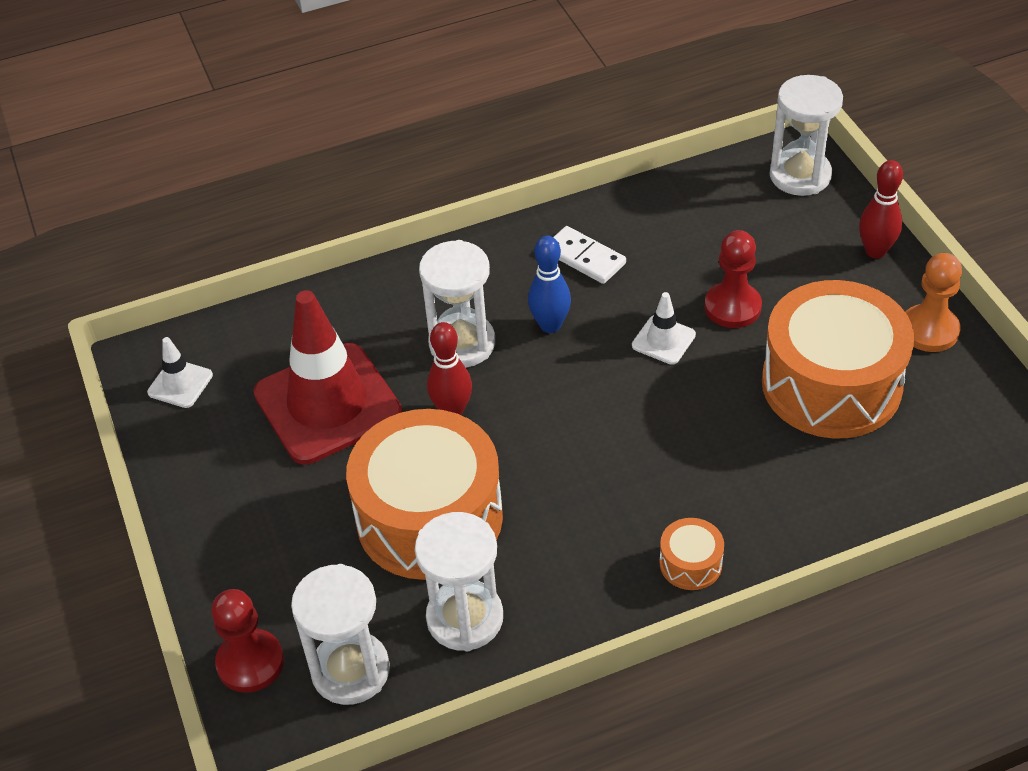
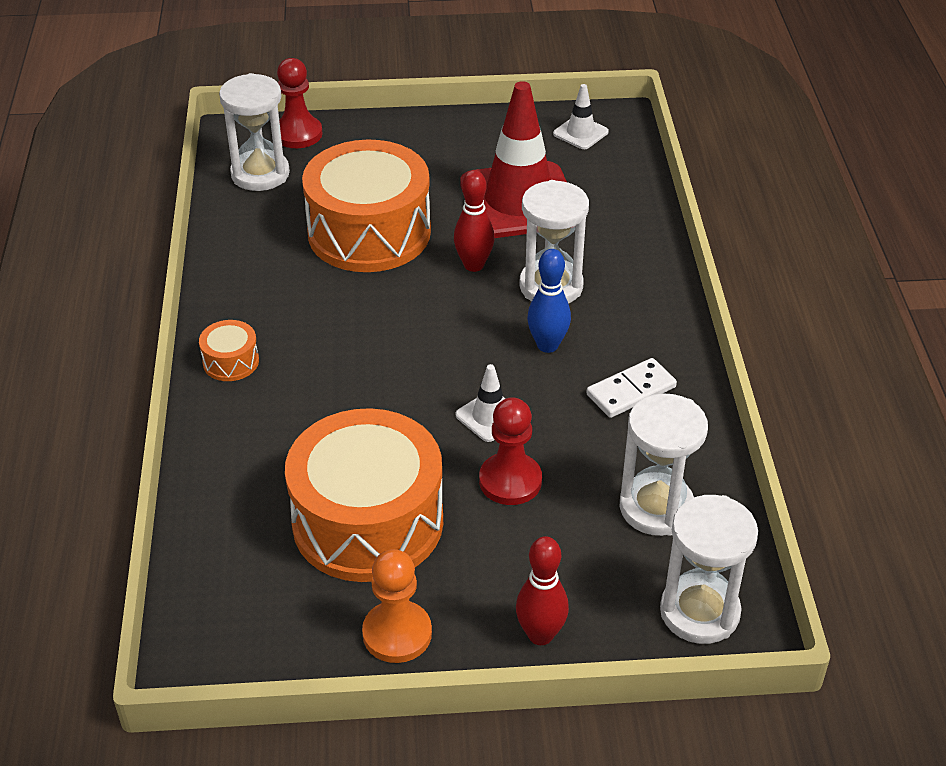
camera: 105 degrees right, 5 degrees down
white hourglass [415,512,503,652] -> white hourglass moved to [620,393,708,536]

